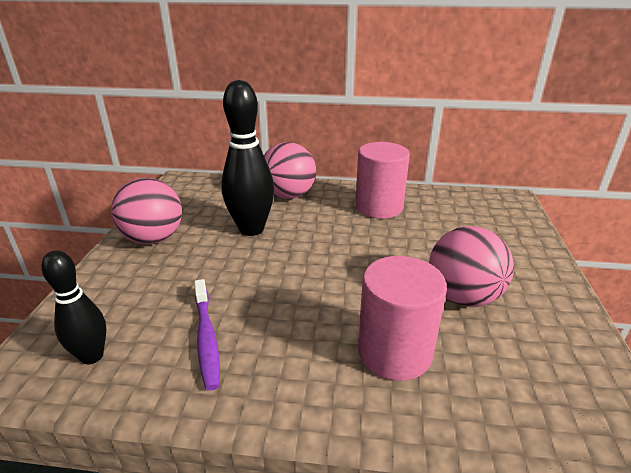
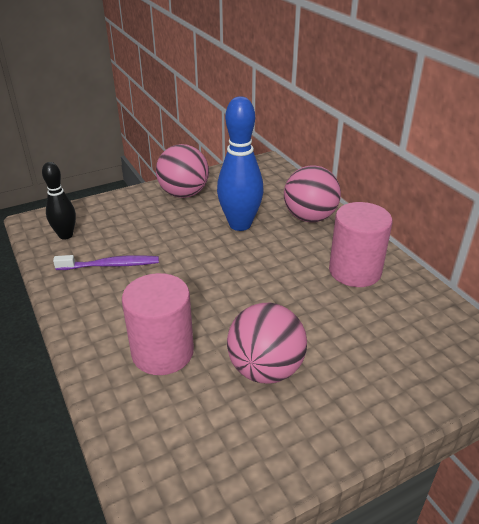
camera: 55 degrees right, 5 degrees up
purple toothbrush [194,279,220,391] -> purple toothbrush turned 135 degrees counterclockwise [53,255,159,270]
black bowling pin [221,80,274,236] -> blue bowling pin [217,96,264,231]

